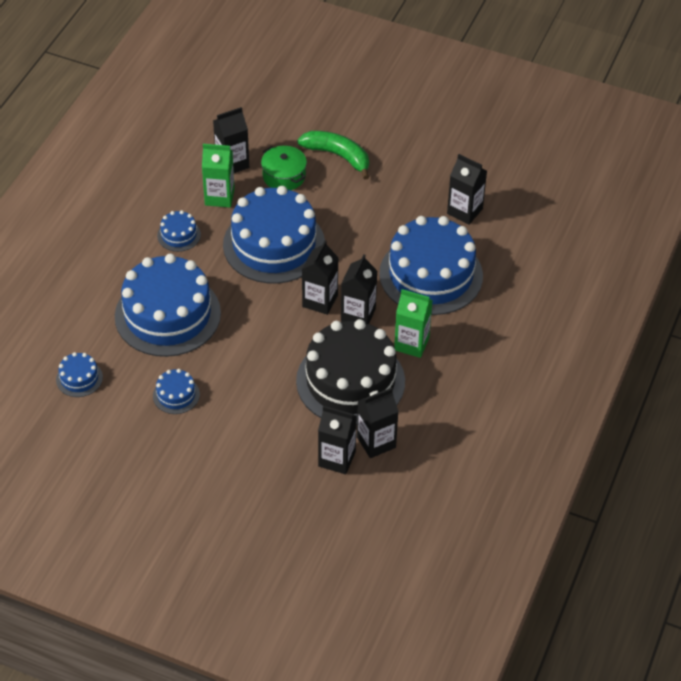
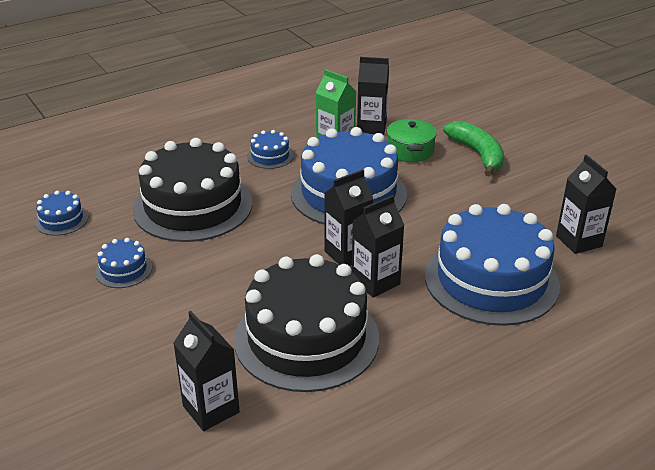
camera: 35 degrees right, 15 degrees down
blue cake [115,254,221,357] -> black cake [133,138,253,242]
black carton [357,388,399,458] -> none
green carton [394,289,433,358] -> none

